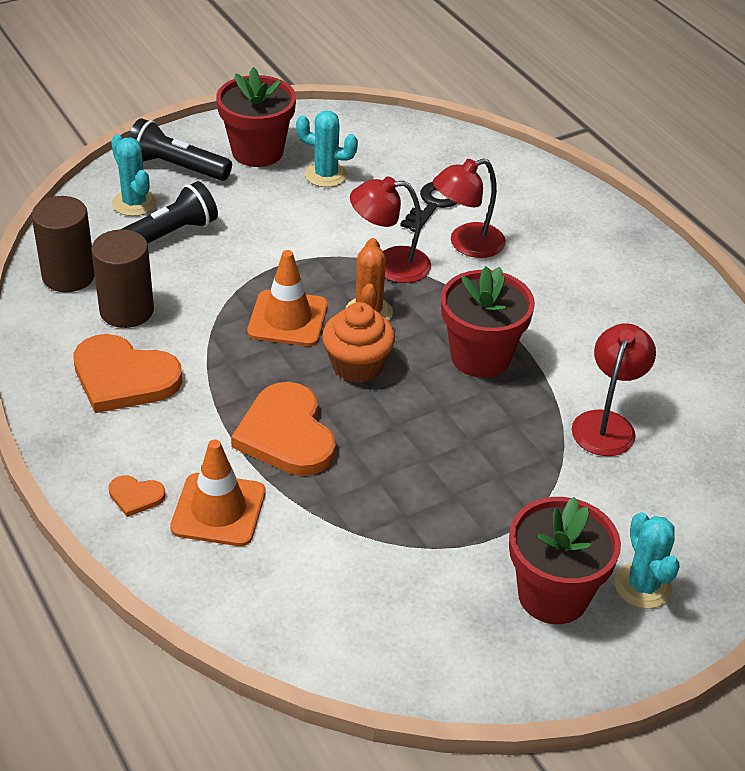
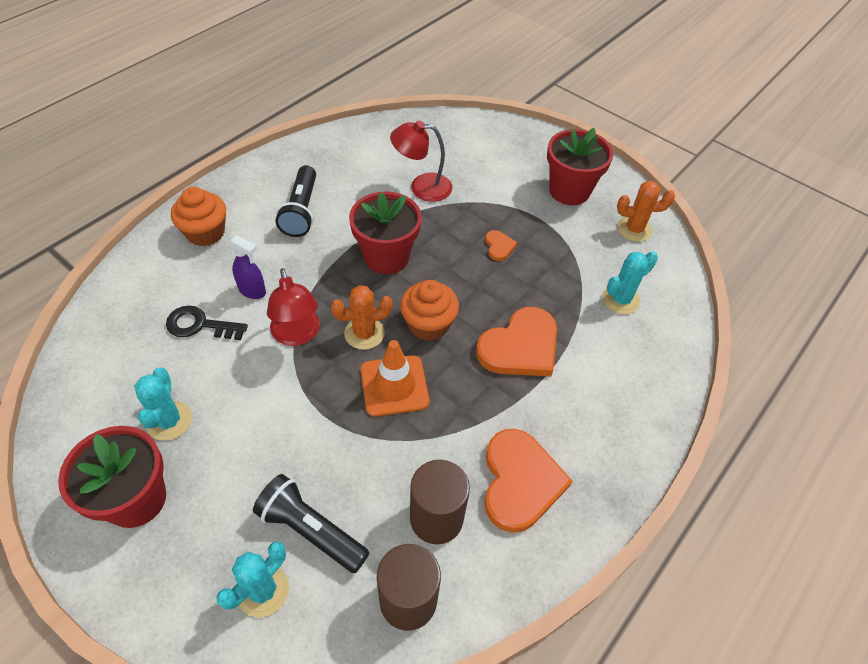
camera: 110 degrees left, 10 degrees up
orange heart [108,475,166,517] -> orange heart moved to [485,230,517,261]
black flashlight [128,118,232,181] -> black flashlight moved to [276,165,316,237]
orange traffic cone [170,439,265,546] -> none
red lamp [433,158,506,258] -> purple spray bottle [228,235,266,299]
turquoise cactus [615,512,680,609] -> turquoise cactus moved to [602,251,658,314]
none -> orange cupcake [171,187,226,246]
none -> orange cactus [617,181,675,242]

